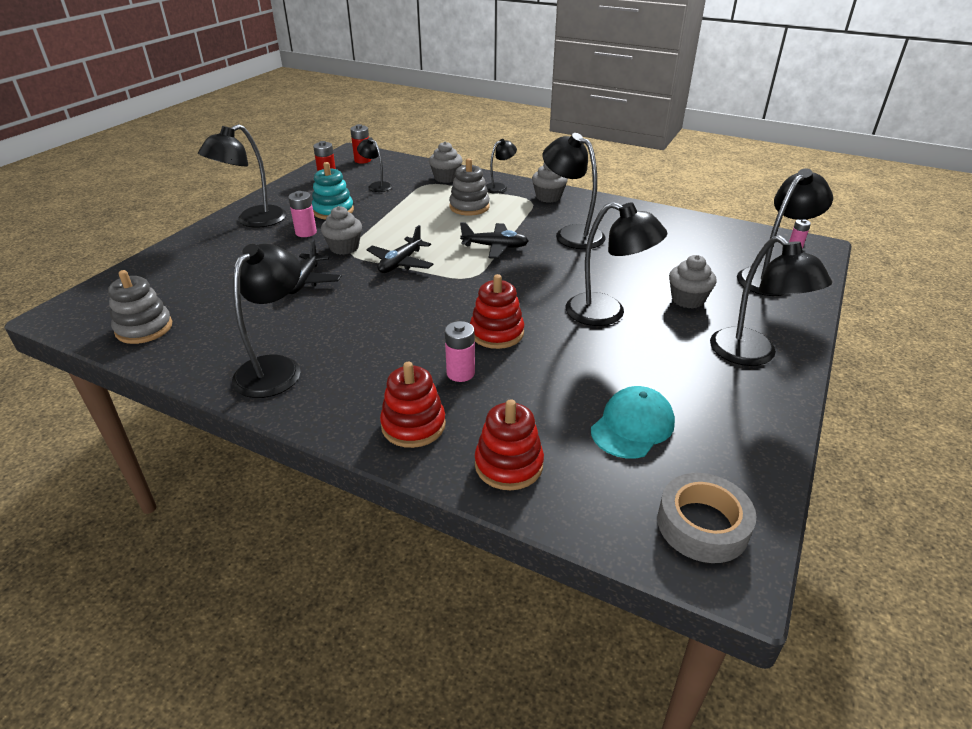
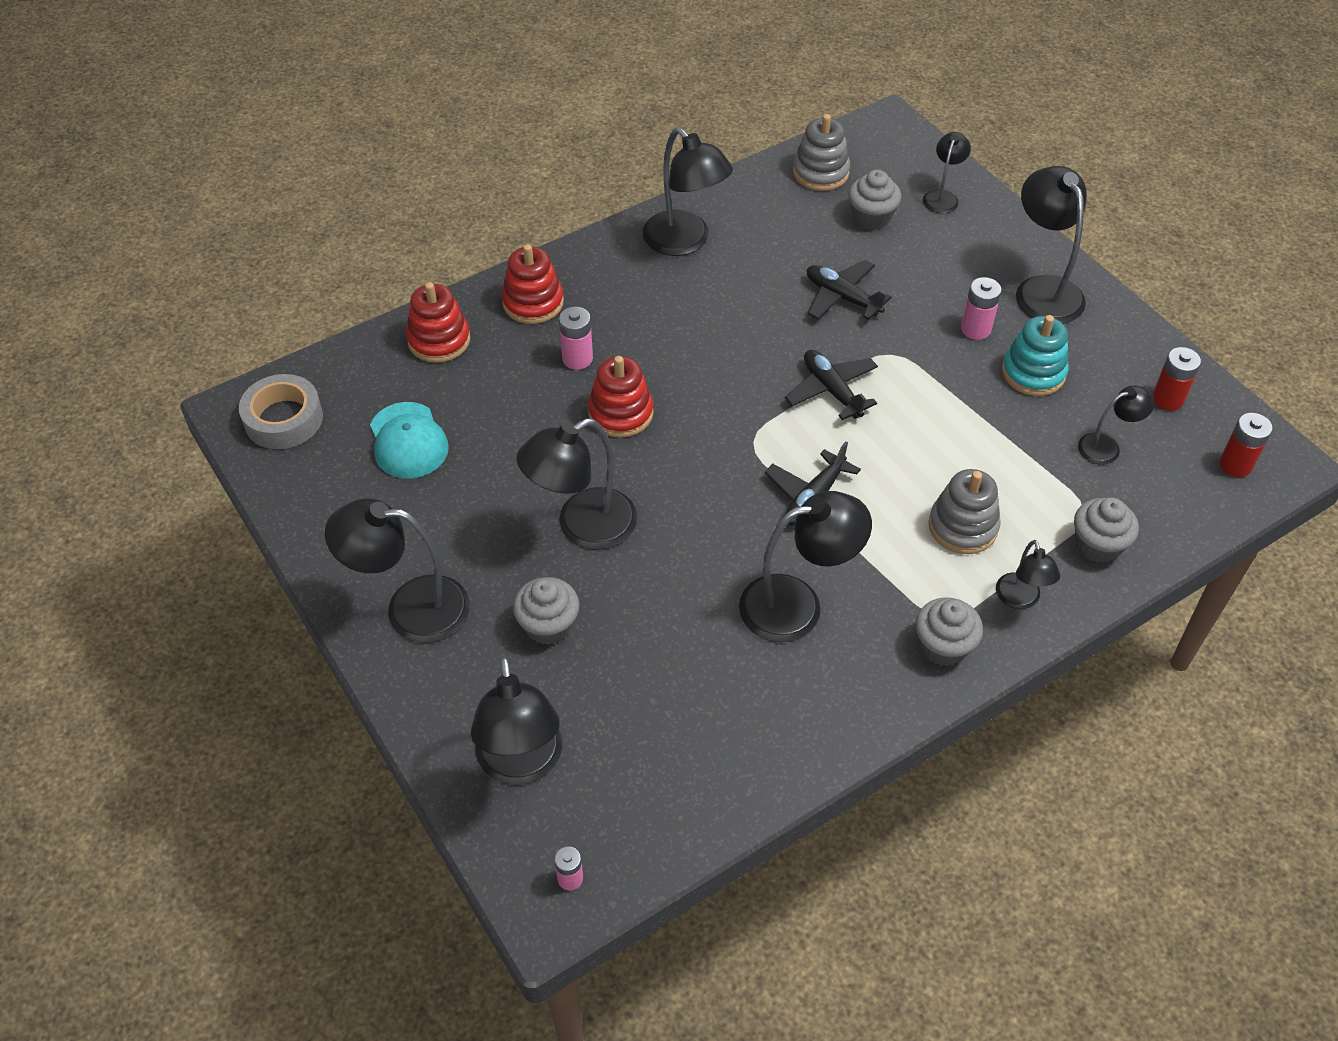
camera: 120 degrees right, 15 degrees up
grey cupcake [321,206,362,255] -> grey cupcake moved to [848,169,901,230]
none -> black lamp [923,132,971,214]

